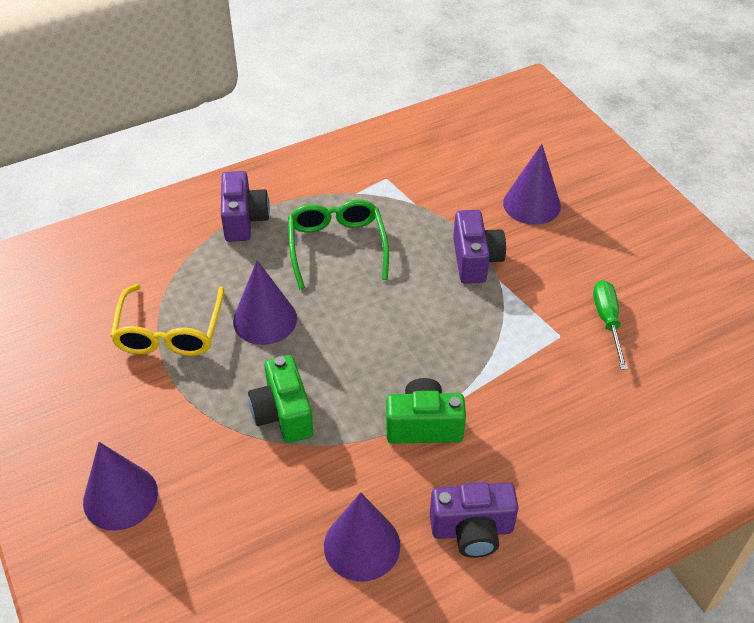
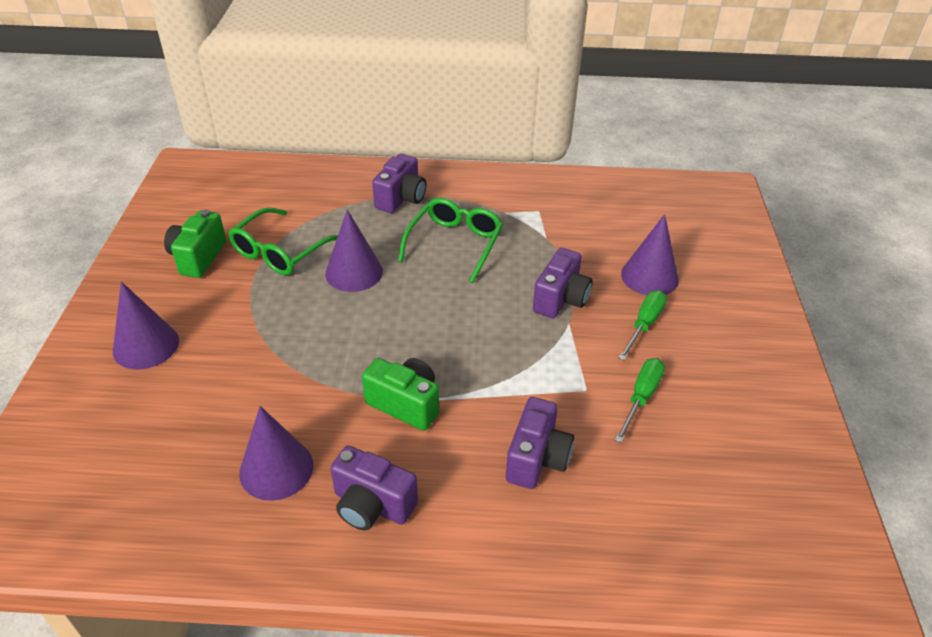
camera: 30 degrees right, 5 degrees down
yellow glasses [110,284,224,356] -> green glasses [228,207,338,275]
green camera [248,355,313,443] -> green camera moved to [164,209,226,278]
none -> purple camera [506,397,574,489]
none -> green screwdriver [618,290,667,361]

